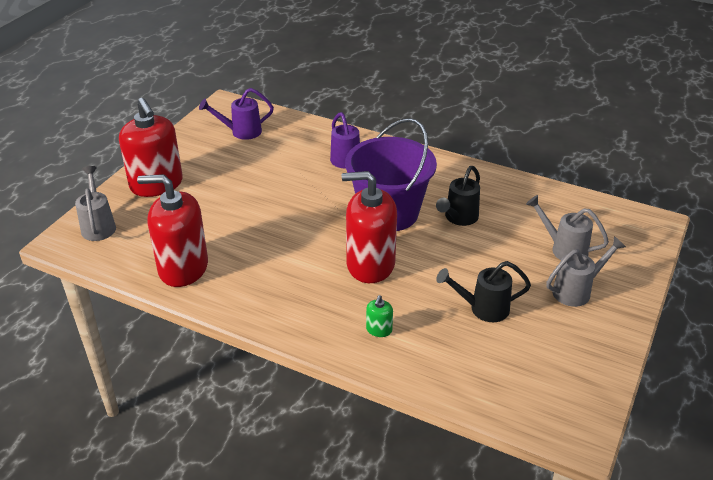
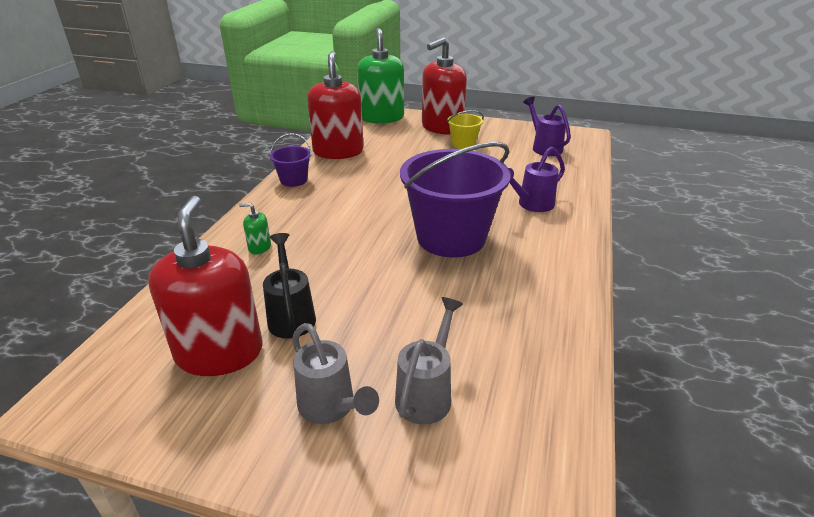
camera: 80 degrees right, 5 degrees down
grey watering can [75,166,116,241] -> green soap dispenser [357,28,404,124]
red soap dispenser [342,171,397,283] -> red soap dispenser moved to [148,196,263,376]
black watering can [436,166,480,226] -> none
none -> purple bucket [270,133,312,187]
none -> yellow bucket [447,110,484,149]

